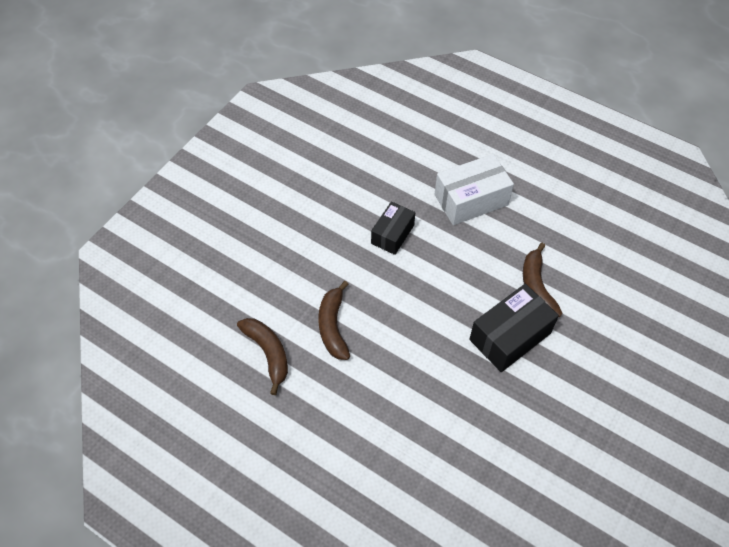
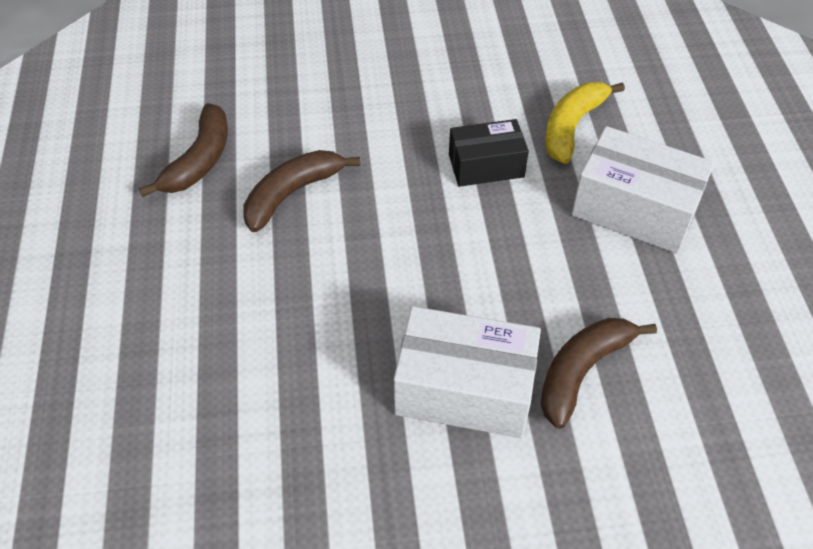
camera: 50 degrees right, 5 degrees down
black box [469,284,559,372] -> white box [394,306,541,438]
none -> yellow banana [545,82,625,164]

